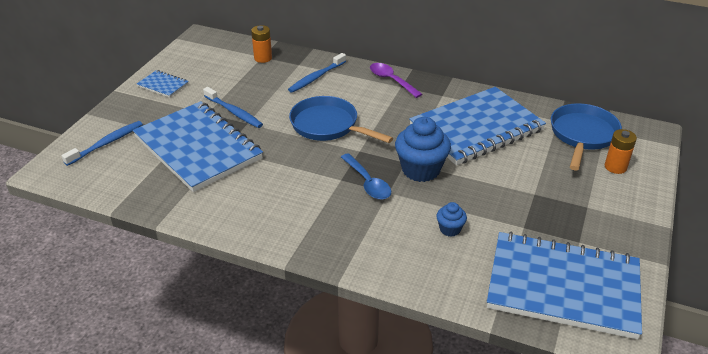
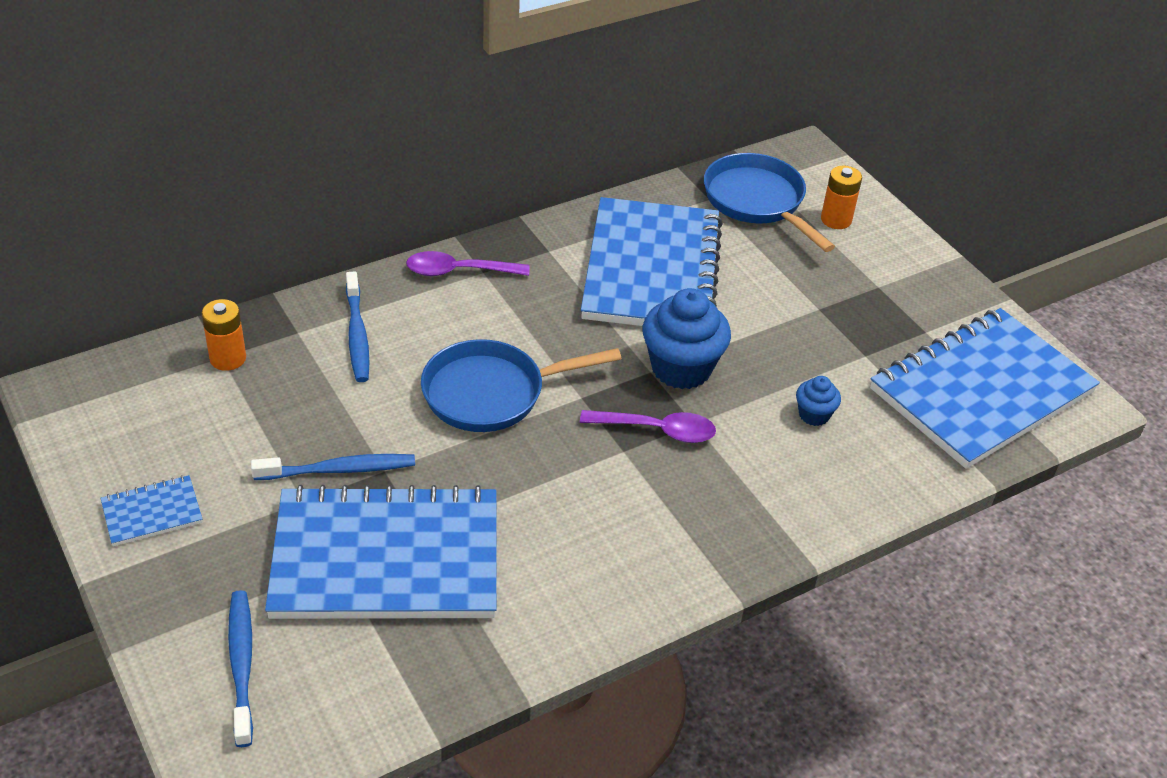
camera: 55 degrees left, 5 degrees up
blue spoon [341,153,391,200] -> purple spoon [580,410,716,443]

